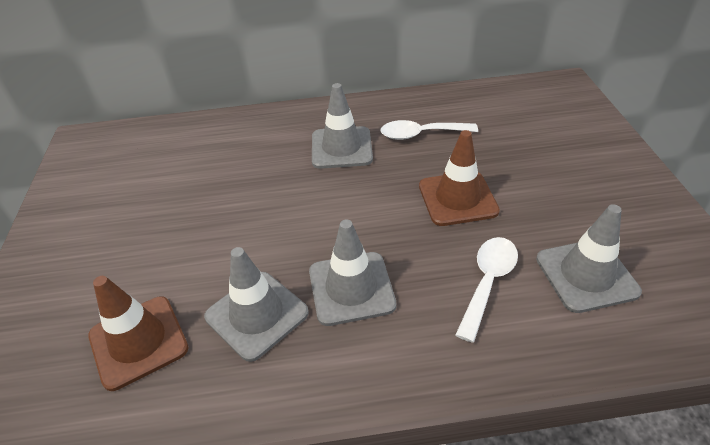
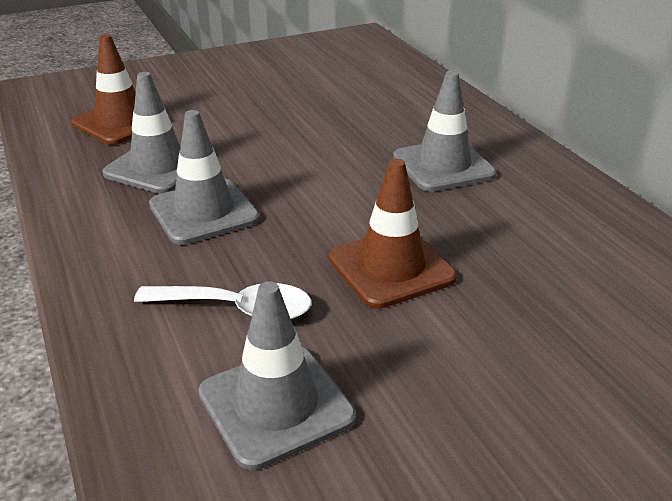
camera: 70 degrees right, 10 degrees down
white spoon [380,120,478,140] -> none

